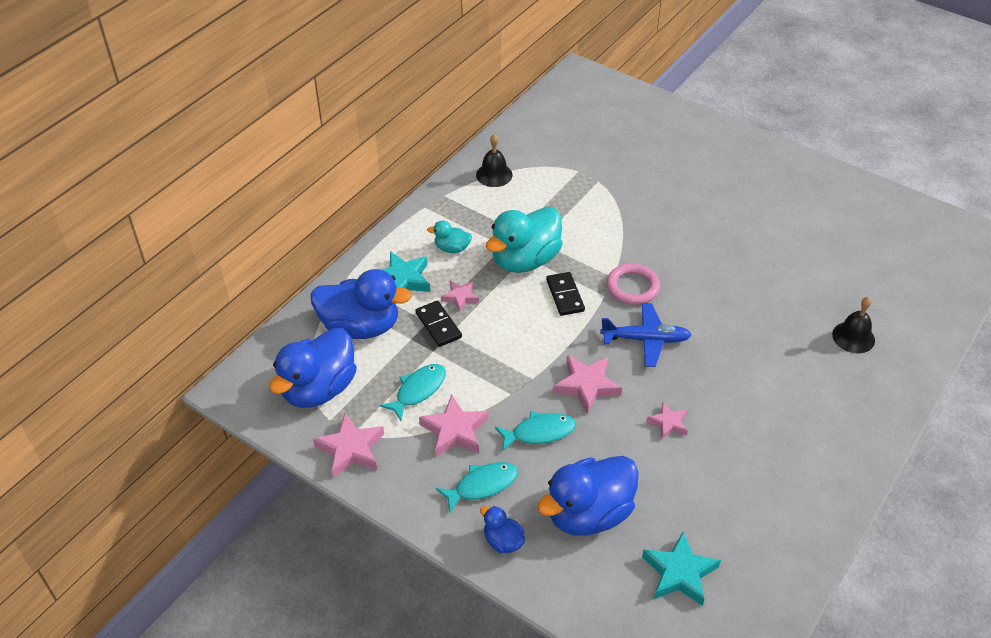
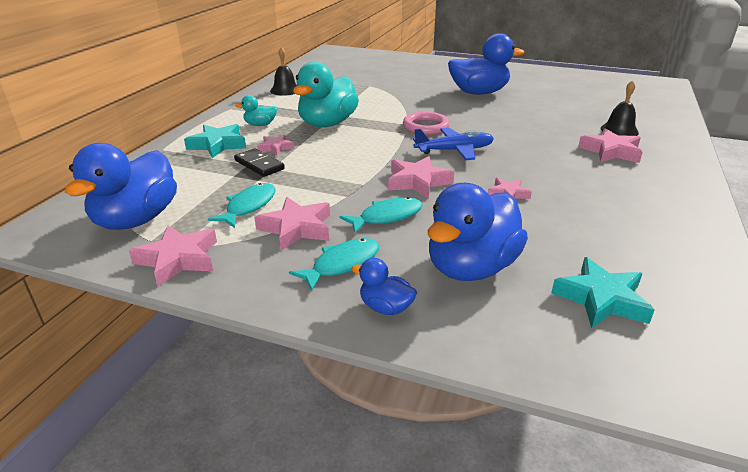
camera: 15 degrees left, 15 degrees down
blue duck [311,269,412,339] -> blue duck moved to [448,33,524,95]
black domino [546,272,585,316] -> none
none -> pink star [578,128,643,163]

